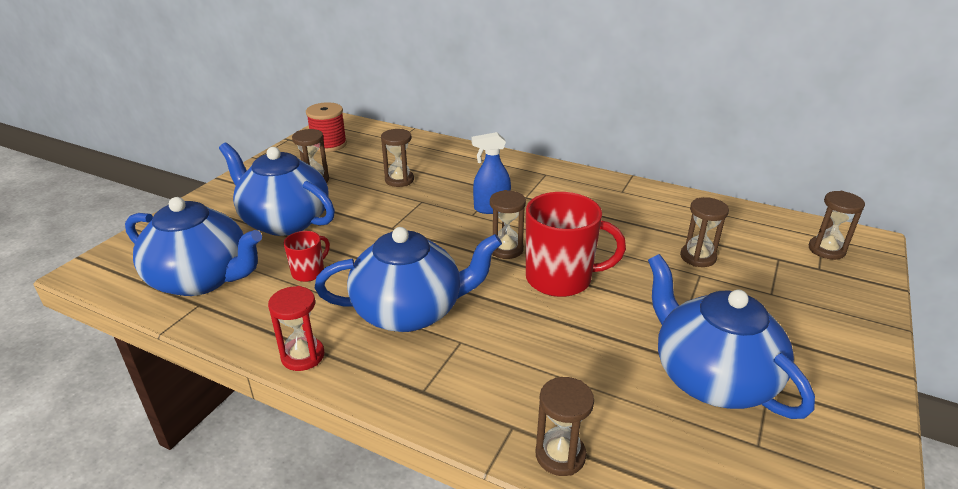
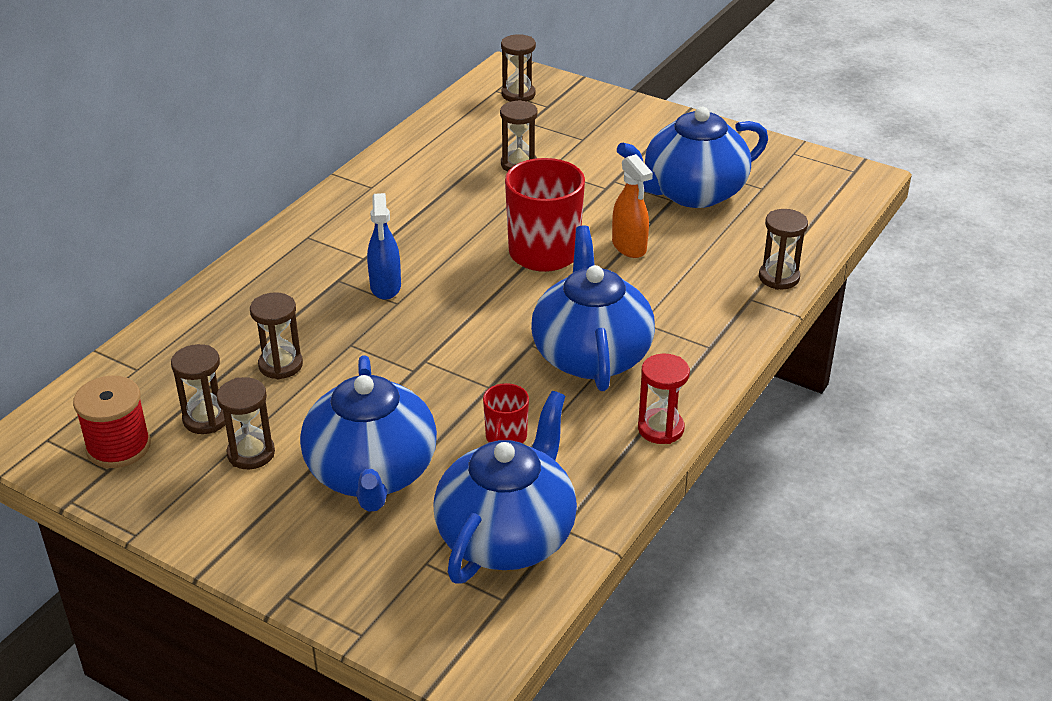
camera: 85 degrees left, 5 degrees up
blue teapot [219,143,335,236] -> blue teapot turned 45 degrees counterclockwise [300,355,437,512]
red mug [284,231,330,282] -> red mug turned 120 degrees counterclockwise [483,383,529,443]
brown hourglass [490,190,526,259] -> brown hourglass moved to [171,344,225,434]
none -> orange spray bottle [612,154,653,258]

